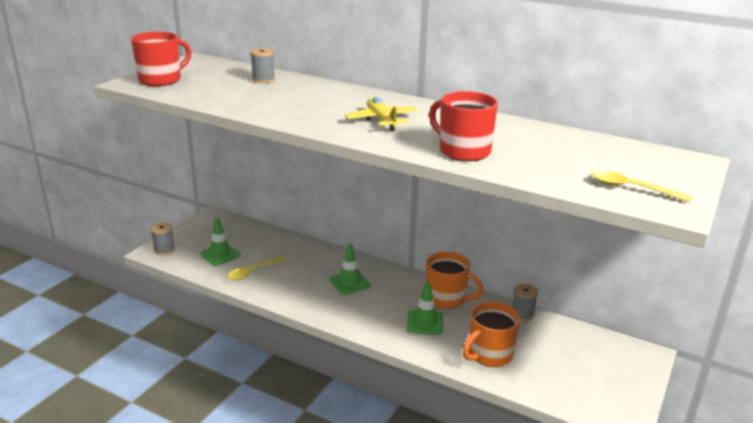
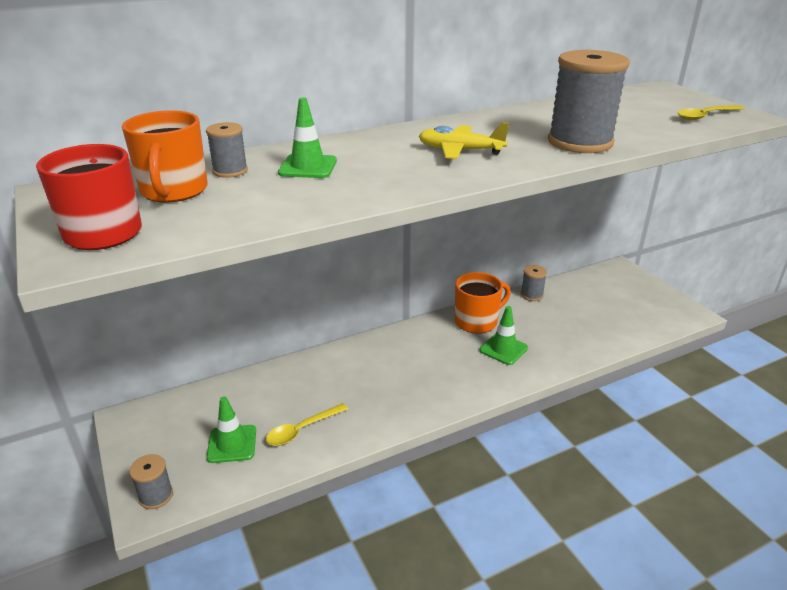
camera: 55 degrees left, 5 degrees up
yellow spoon [227,256,286,280] -> yellow spoon turned 60 degrees clockwise [266,403,348,446]
green traffic cone [330,244,370,295] -> green traffic cone moved to [278,98,337,178]
red mug [429,91,498,161] -> grey spool [548,50,630,153]
orange mug [463,302,520,367] -> orange mug moved to [122,110,208,202]

